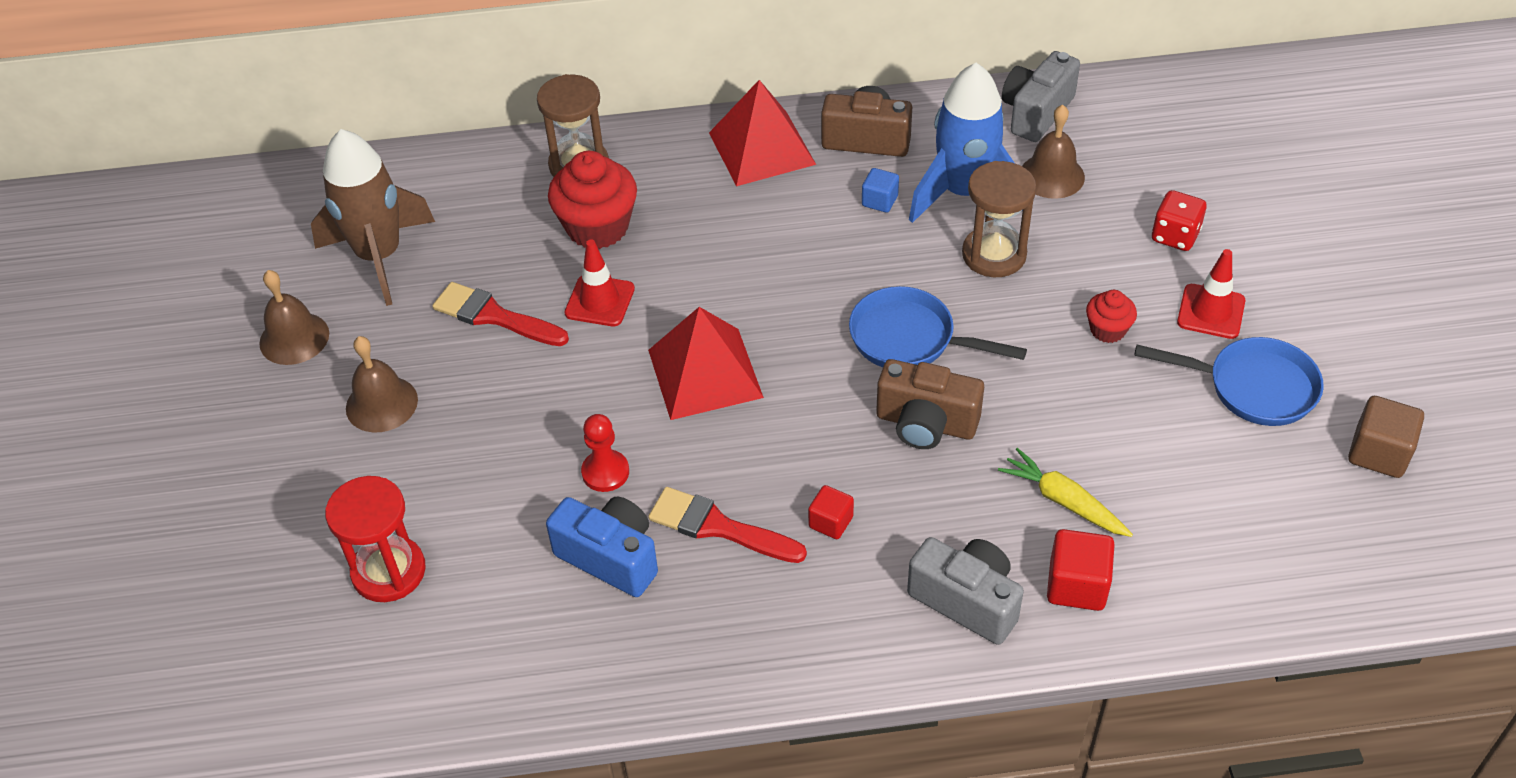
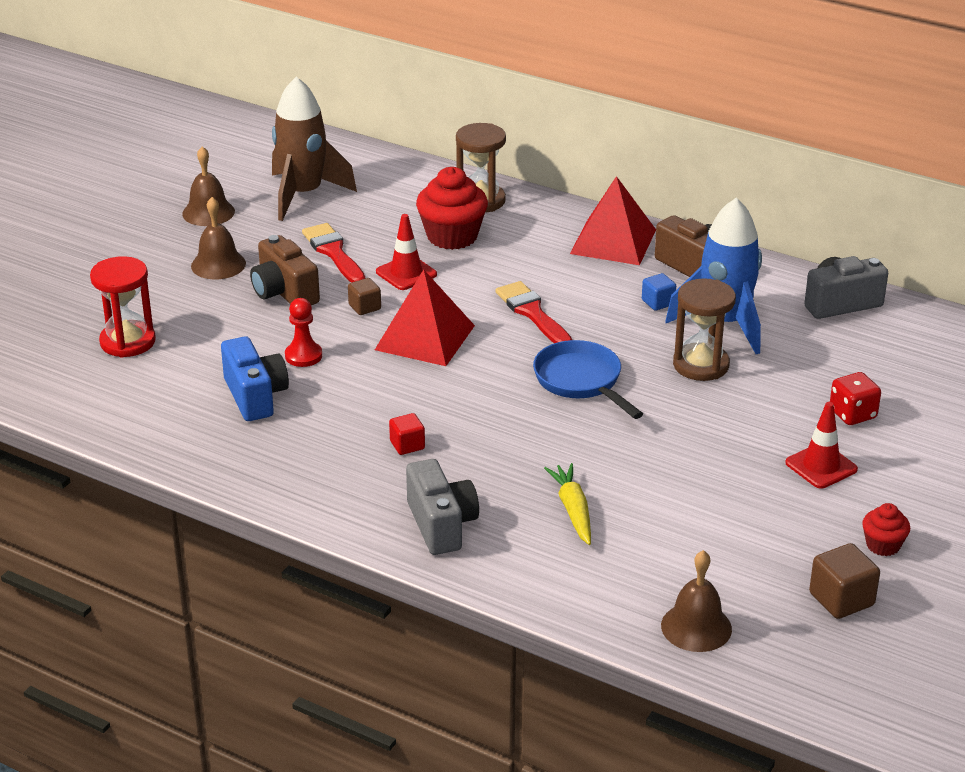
camera: 35 degrees right, 15 degrees down
red brush [648,487,807,563] -> red brush moved to [495,281,572,343]
brown camera [876,359,984,449] -> brown camera moved to [250,235,320,305]
brown bell [1022,105,1085,199] -> brown bell moved to [661,550,732,652]
red cube [1047,529,1115,611] -> none
red cupcake [1086,290,1137,343] -> red cupcake moved to [862,503,910,556]
blue pan [1134,337,1324,426] -> none
none -> brown cube [348,278,381,315]

